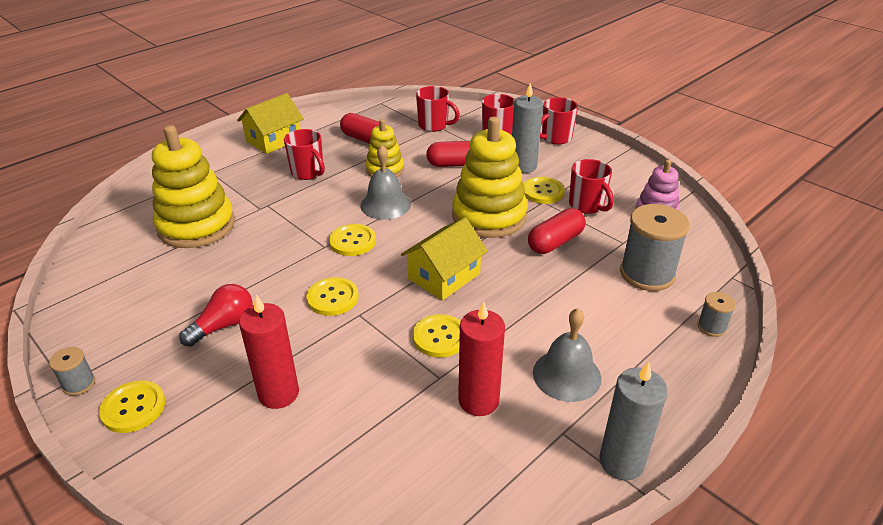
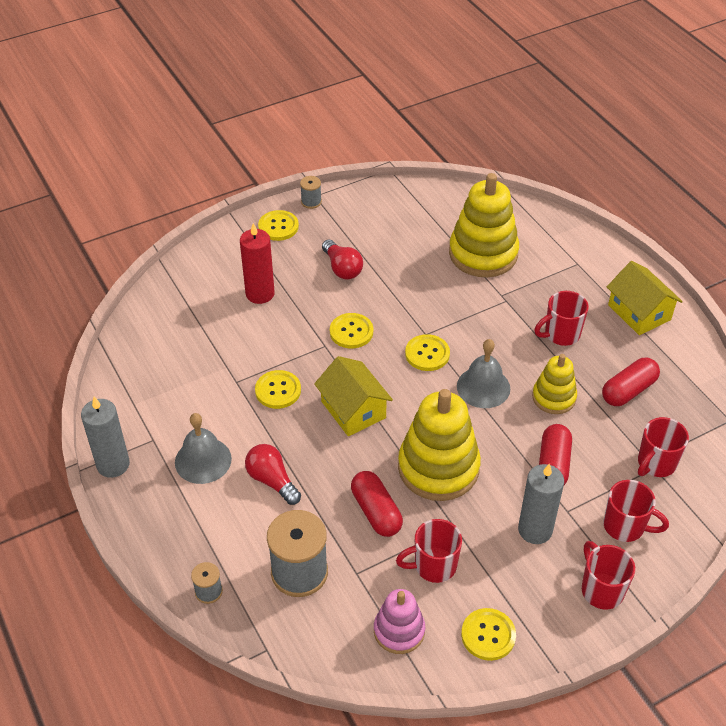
camera: 105 degrees right, 10 degrees up
red candle [458,301,505,416] -> none
yellow button [523,177,565,204] -> yellow button moved to [461,608,516,661]
none -> red light bulb [245,444,301,505]

